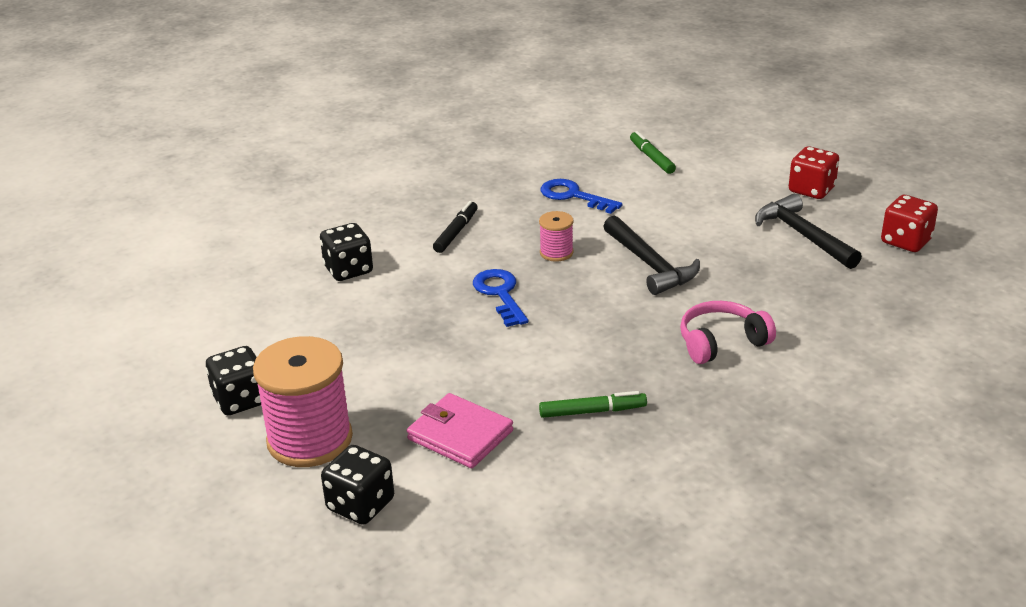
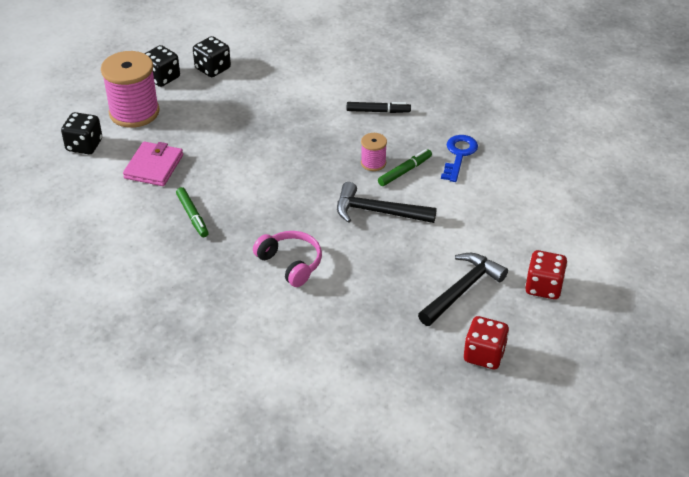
camera: 70 degrees right, 10 degrees up
black dice [320,223,373,281] -> black dice moved to [193,36,231,77]
blue key [473,269,528,327] -> none
black hammer [603,215,700,295] -> black hammer turned 60 degrees clockwise [337,182,437,223]
green marker [630,131,676,174] -> green marker moved to [378,149,432,186]

